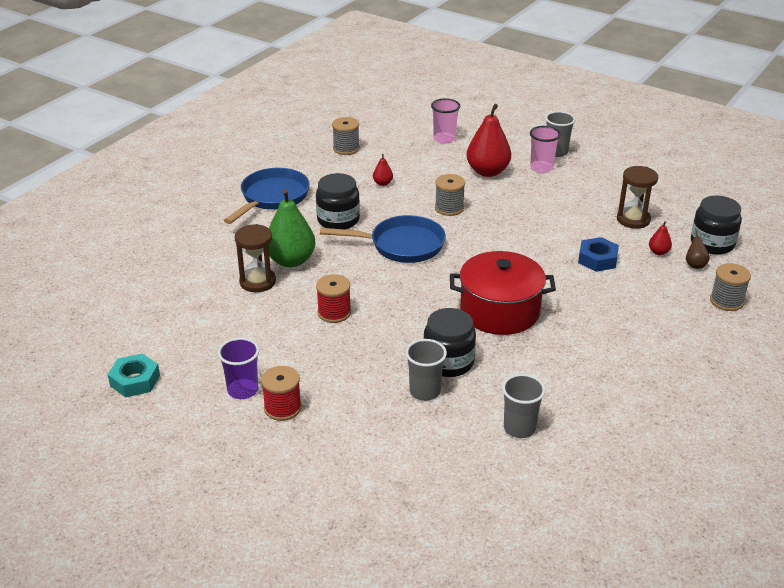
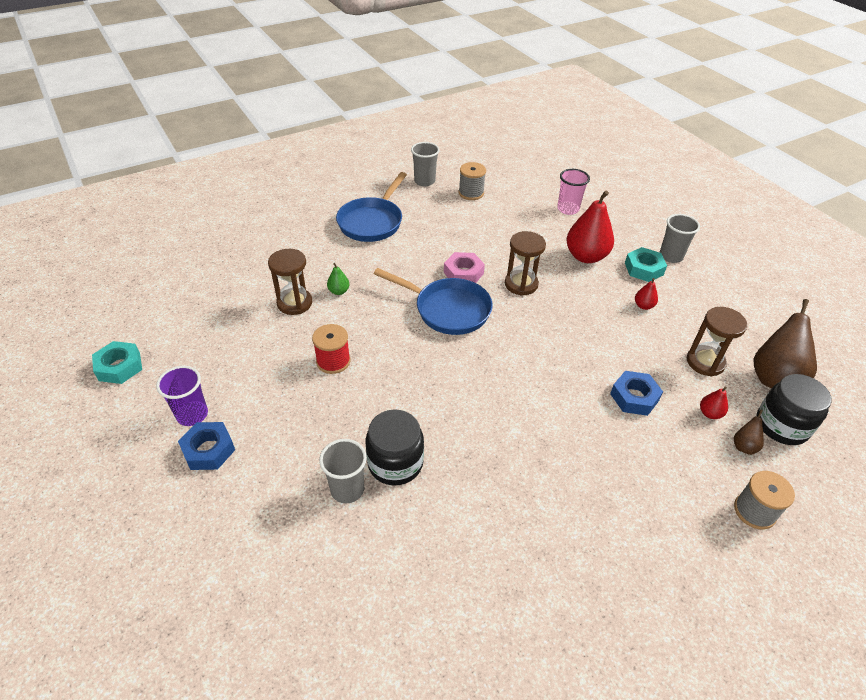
camera: 25 degrees right, 10 degrees up
blue pan [224,168,310,224] -> blue pan turned 150 degrees clockwise [336,172,407,242]
red spool [261,366,302,421] -> blue nut [178,422,235,470]
green pear [268,189,316,267] -> green pear [327,263,349,295], size x0.45
black jar [316,173,360,229] -> none
red pear [373,154,393,186] -> red pear moved to [635,278,658,310]
grey spool [435,174,465,216] -> brown hourglass [505,231,546,296]
red pot [450,251,556,335] -> none
grey cup [502,374,546,438] -> grey cup moved to [411,142,440,186]
pink cup [530,126,561,173] -> turquoise nut [625,247,667,282]
none -> pink nut [444,252,485,283]
none -> brown pear [754,299,817,388]

